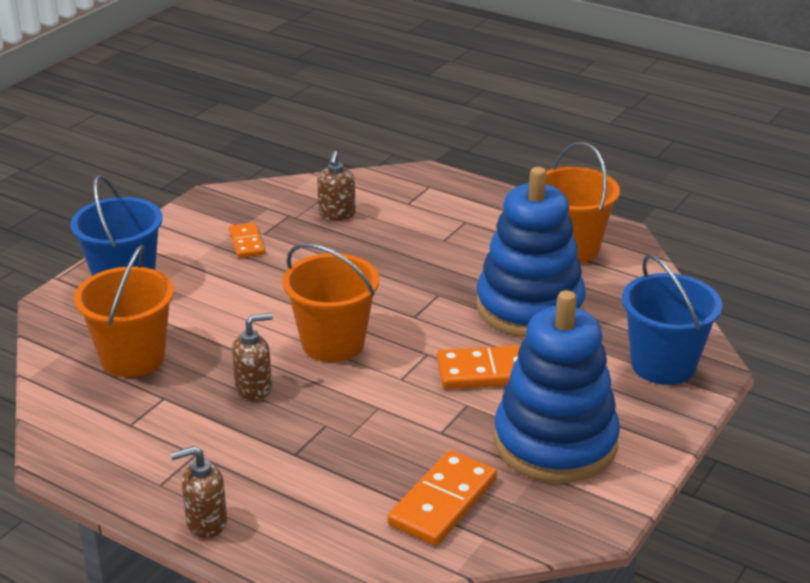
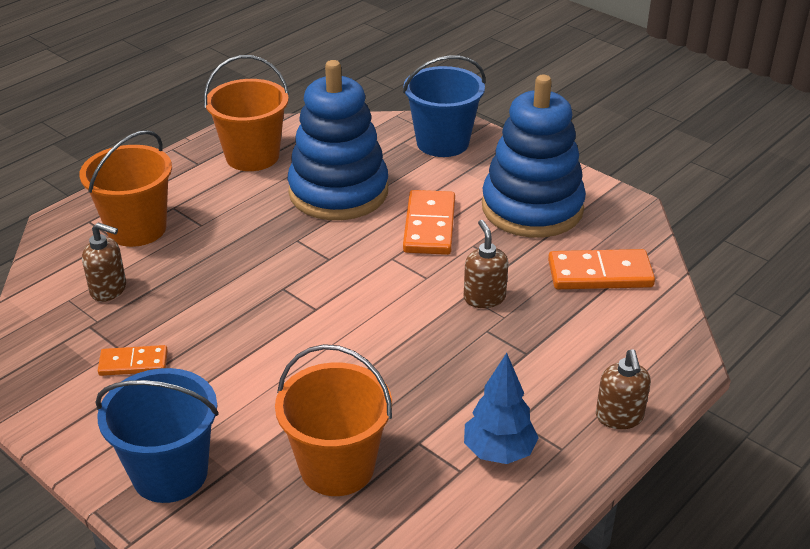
camera: 80 degrees left, 5 degrees up
brown soap dispenser [232,313,273,400] -> brown soap dispenser moved to [464,220,508,308]
orange bucket [282,243,379,362] -> orange bucket moved to [79,130,172,247]
orange domino [387,450,497,546] -> orange domino turned 45 degrees counterclockwise [548,249,655,289]
none -> blue tree [464,353,539,464]

